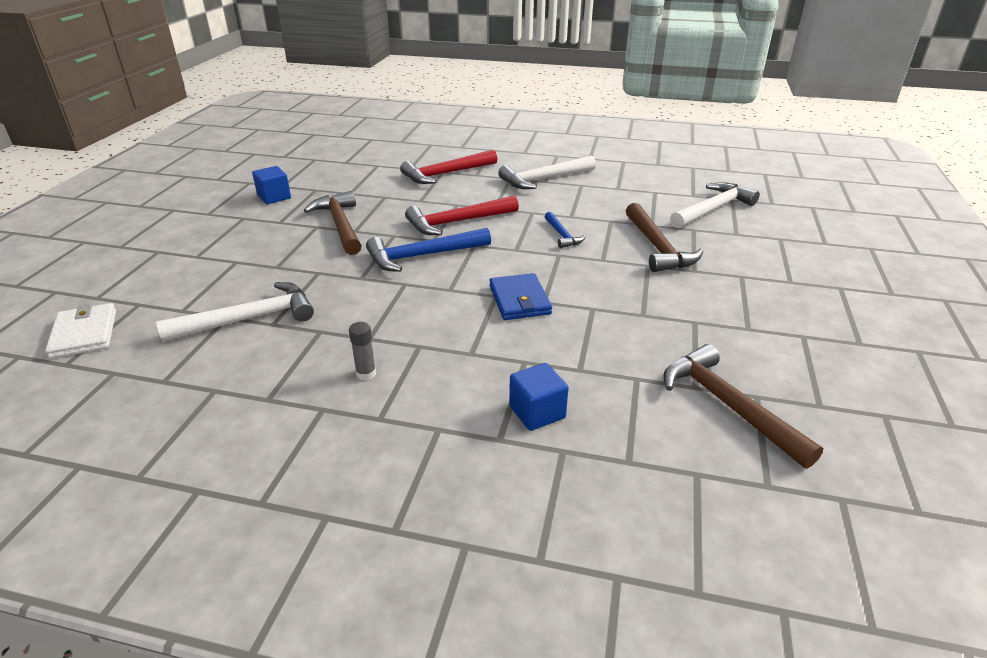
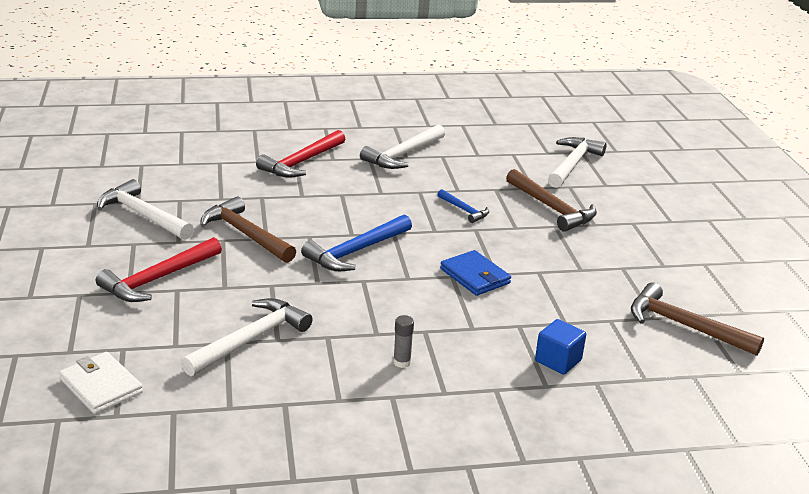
camera: 25 degrees left, 5 degrees down
blue cube [252,166,291,204] -> white hammer [97,179,194,240]
red hammer [405,196,519,235] -> red hammer moved to [96,237,222,302]

